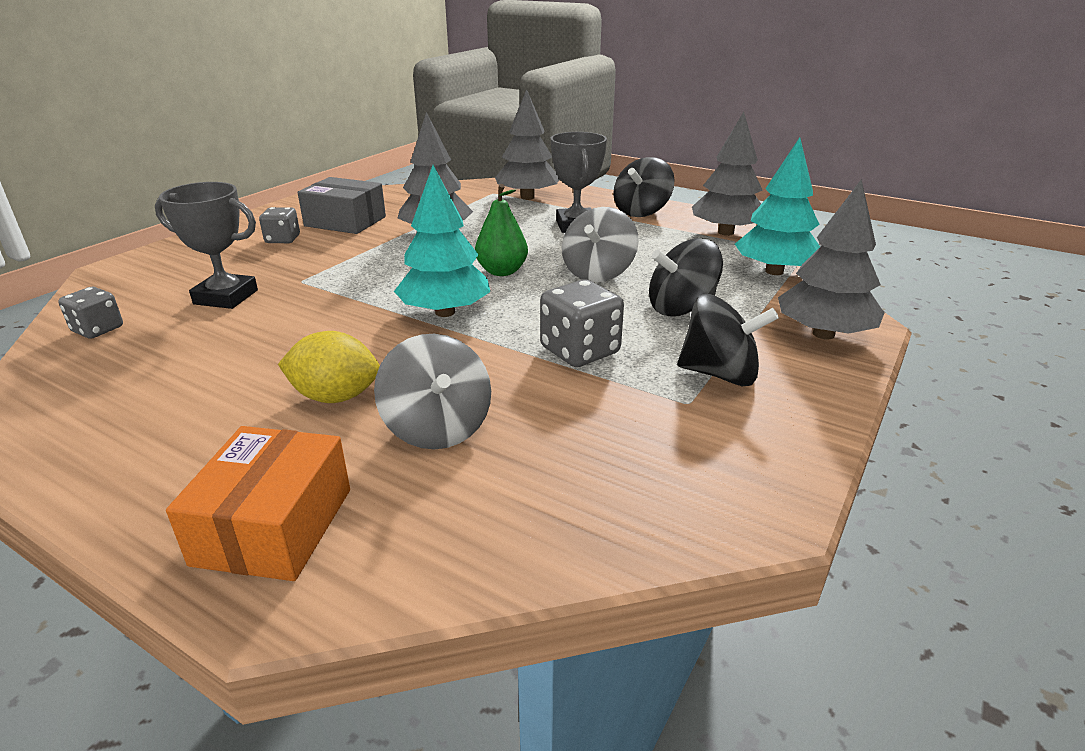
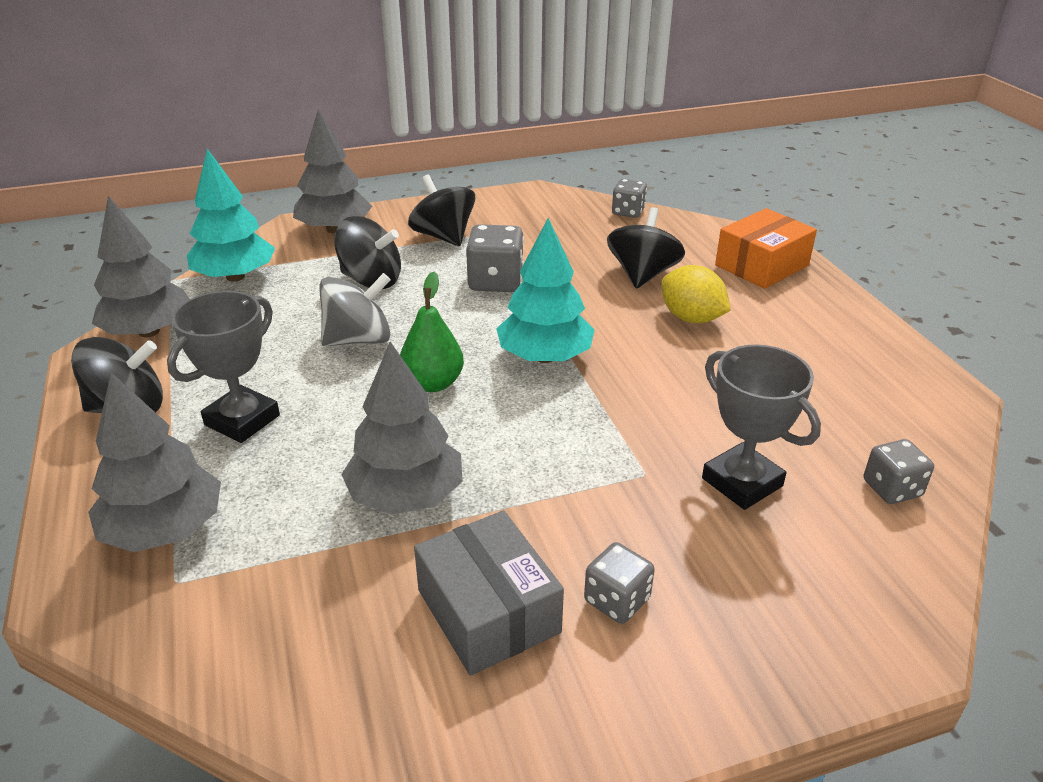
camera: 140 degrees left, 5 degrees up
grey spinning top [374,334,491,449] -> black spinning top [607,207,685,289]
none -> grey dice [612,179,647,218]

